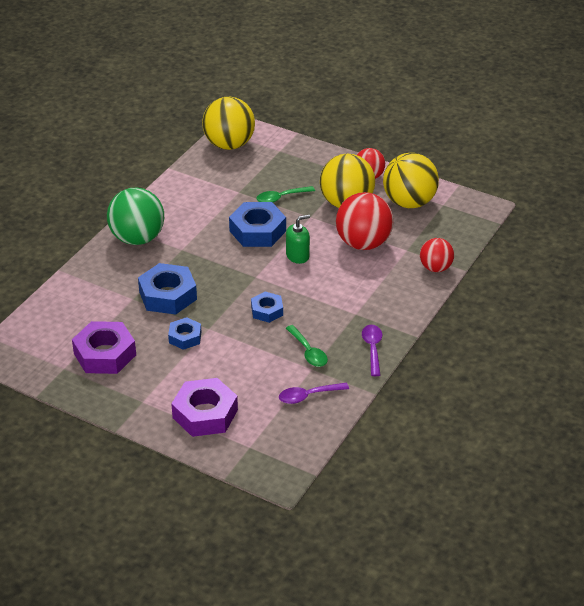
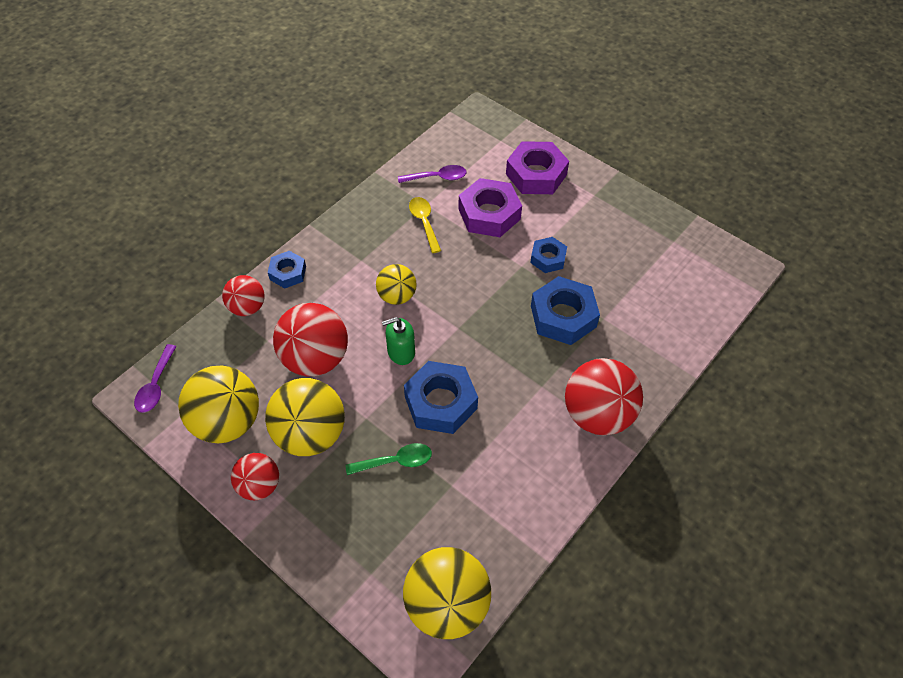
camera: 170 degrees left, 15 degrees up
purple nut [72,321,136,374] -> purple nut moved to [458,178,522,237]
green ball [107,187,164,245] -> red ball [565,358,643,435]
blue nut [251,292,283,323] -> blue nut moved to [268,251,306,288]
green spoon [286,325,328,367] -> yellow spoon [409,197,441,253]
purple spoon [362,325,382,376] -> purple spoon moved to [134,344,177,413]
none -> yellow ball [376,264,417,305]

